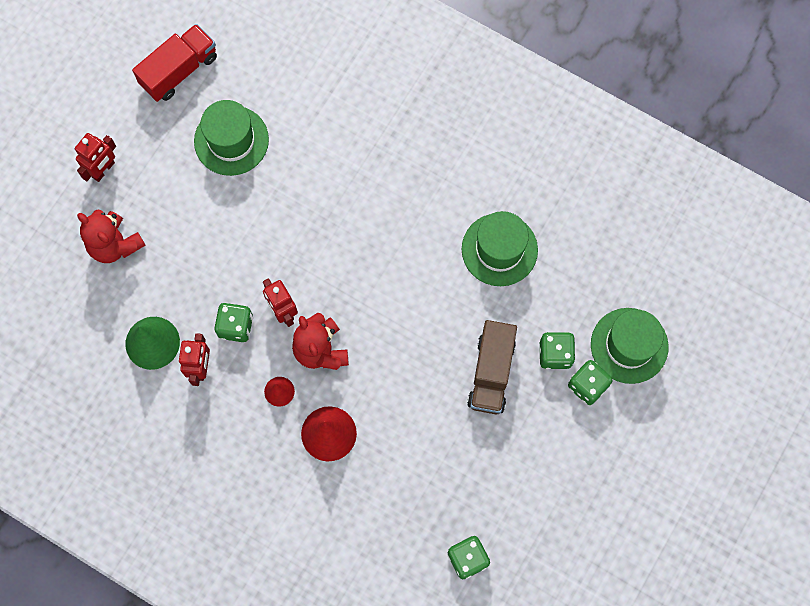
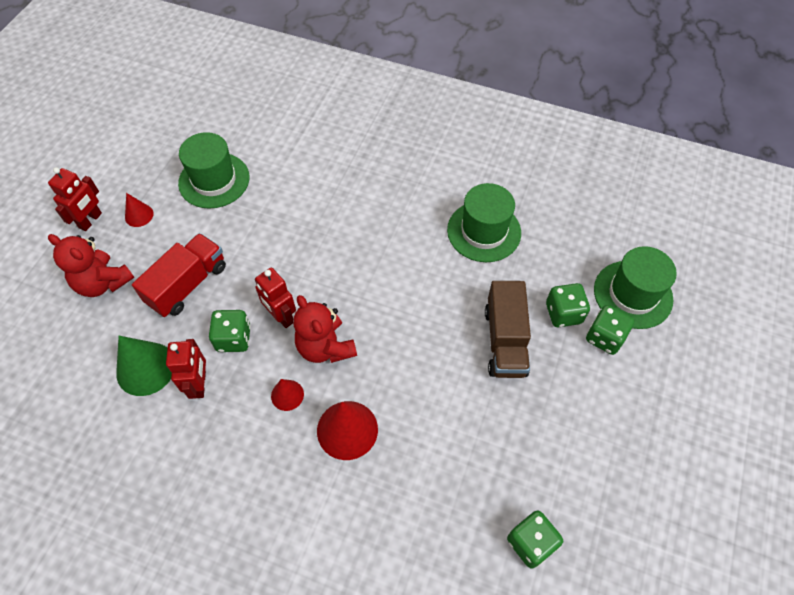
camera: 10 degrees left, 15 degrees down
red truck [132,24,217,102] -> red truck moved to [132,233,226,317]
none -> red cone [125,193,154,227]

